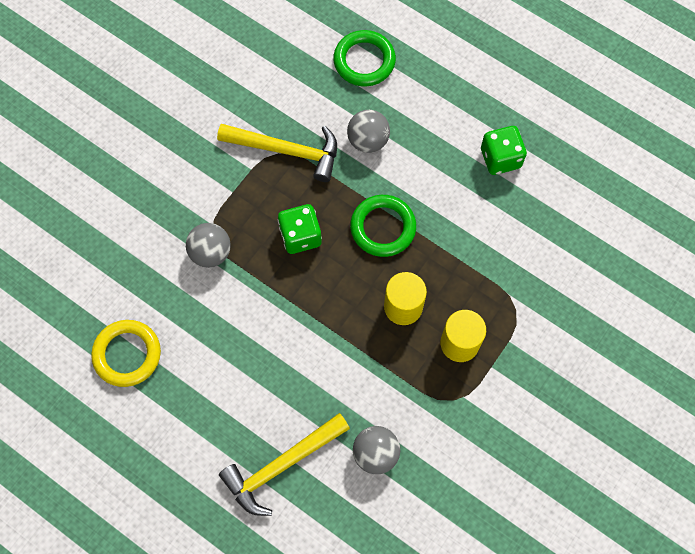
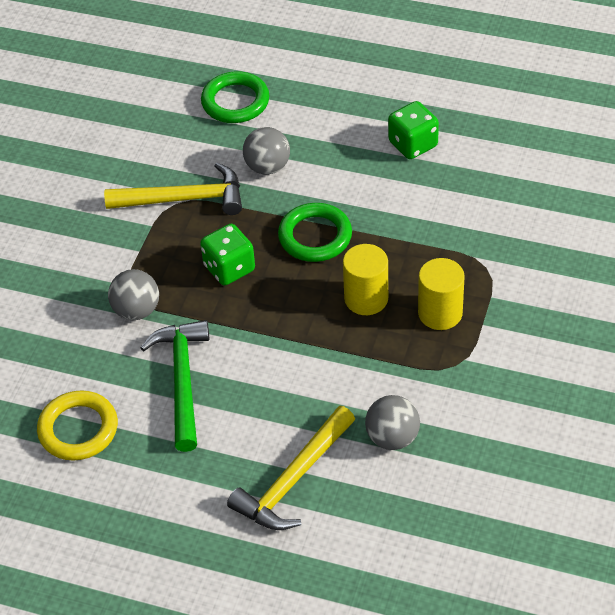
camera: 15 degrees left, 20 degrees down
none -> green hammer [140,320,209,452]

